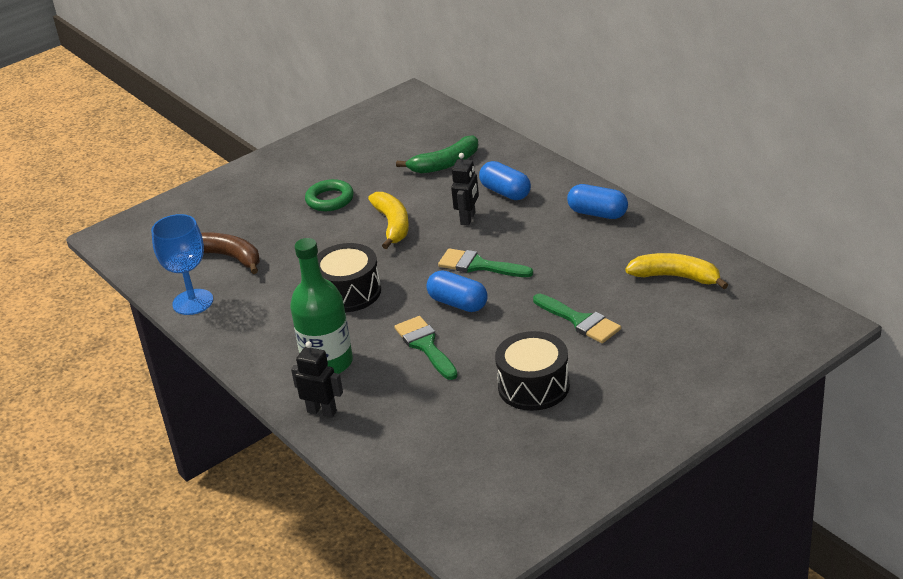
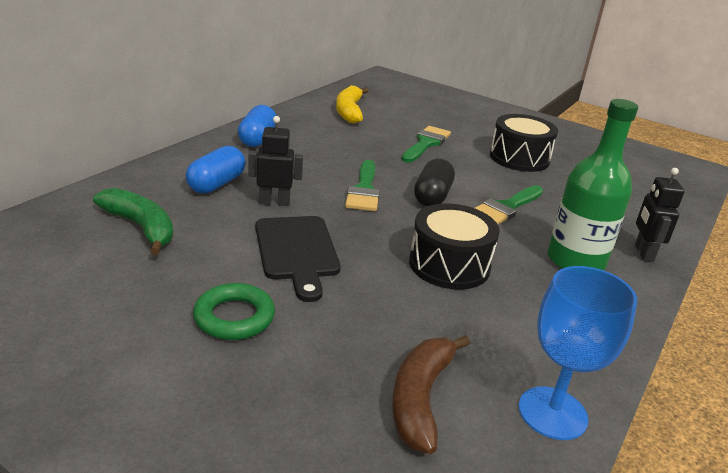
camera: 115 degrees left, 5 degrees down
yellow banana [368,192,409,249] -> black cutting board [255,216,340,302]
blue capsule [426,270,488,312] -> black capsule [414,158,455,206]

